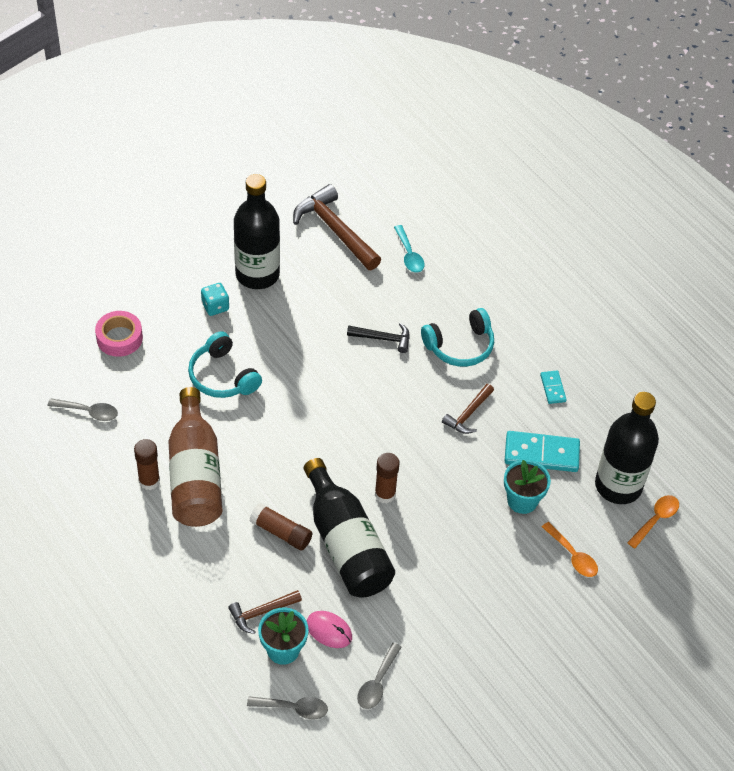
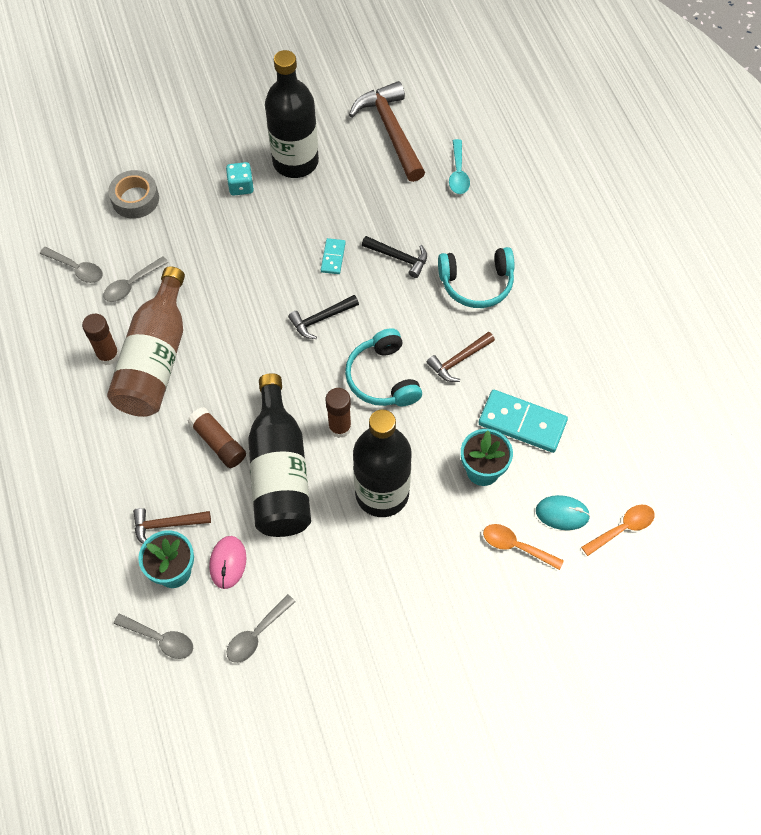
camera: 20 degrees right, 10 degrees up
pink tape [95,311,143,357] -> grey tape [108,170,159,219]
turquoise headphones [188,331,262,398] -> turquoise headphones moved to [345,328,422,406]
pink mouse [306,611,352,648] -> pink mouse turned 45 degrees clockwise [209,536,246,589]
turquoise domino [540,371,567,404] -> turquoise domino moved to [321,238,346,274]
orange spoon [542,522,598,577] -> orange spoon turned 135 degrees clockwise [483,524,564,570]
black bottle [595,392,659,504] -> black bottle moved to [353,410,412,517]
none -> grey spoon [103,256,169,302]
none -> black hammer [288,295,359,339]
none -> turquoise mouse [536,495,590,530]

